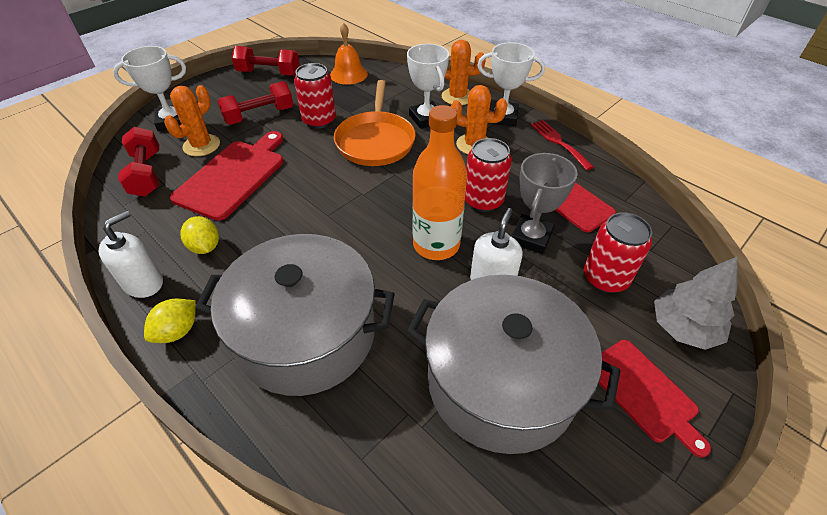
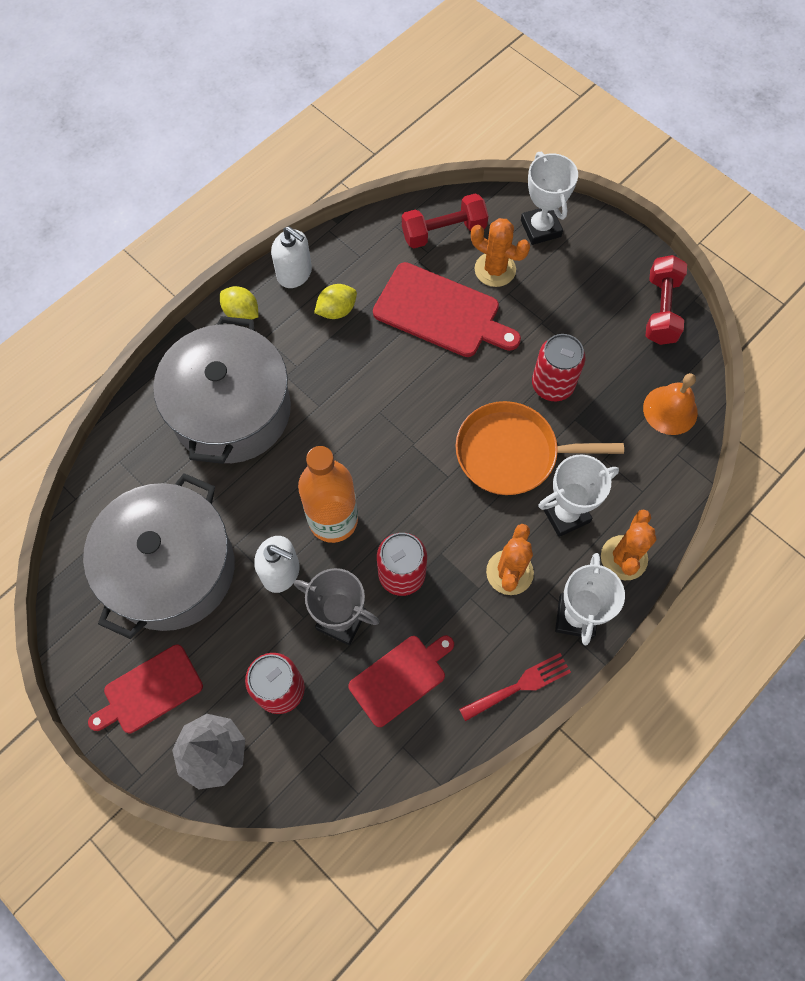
camera: 90 degrees right, 20 degrees up
red dumbbell [217,81,293,125] -> none

